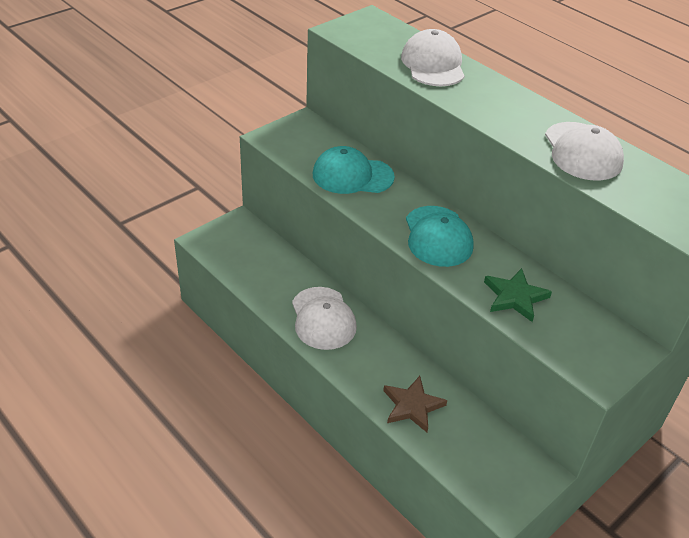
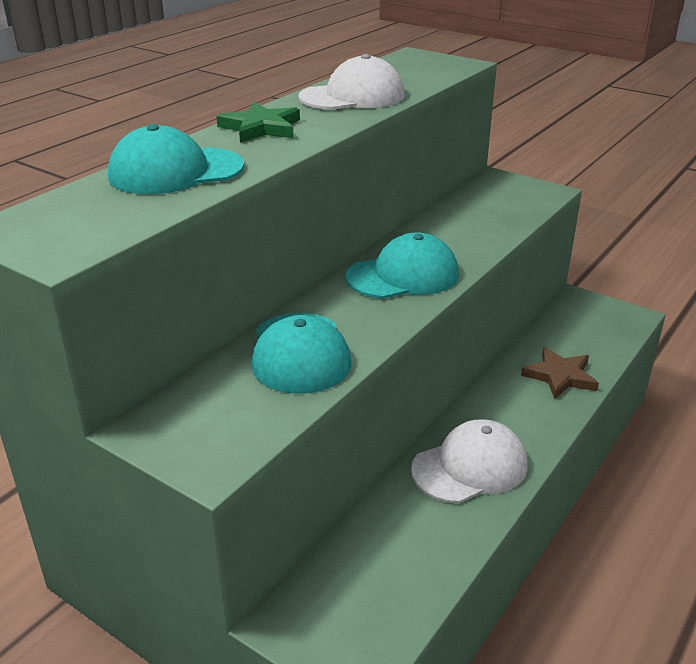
camera: 100 degrees left, 10 degrees down
white cap [401,29,465,86] -> turquoise cap [108,124,244,194]
green star [484,268,552,322] -> green star moved to [216,102,300,143]

